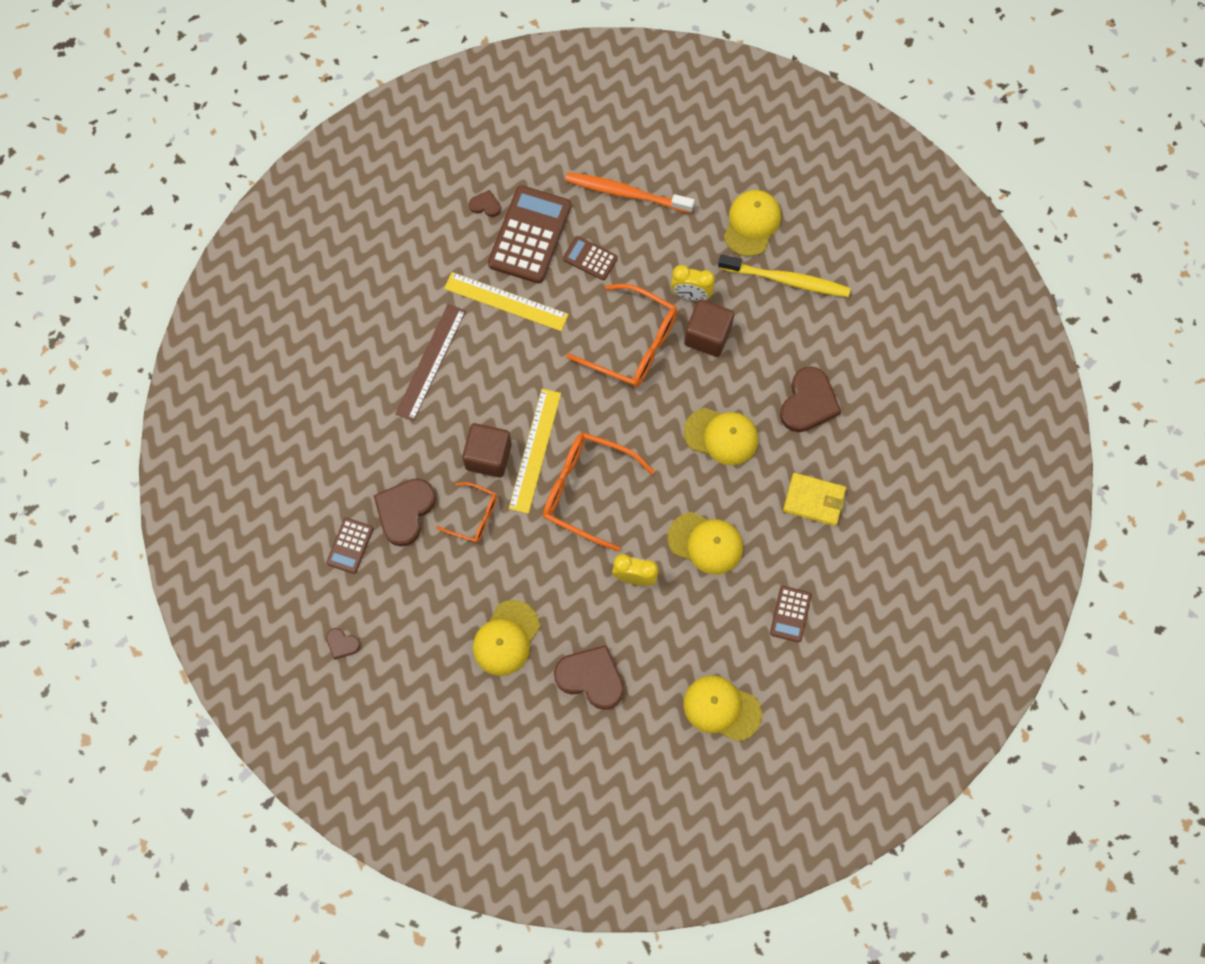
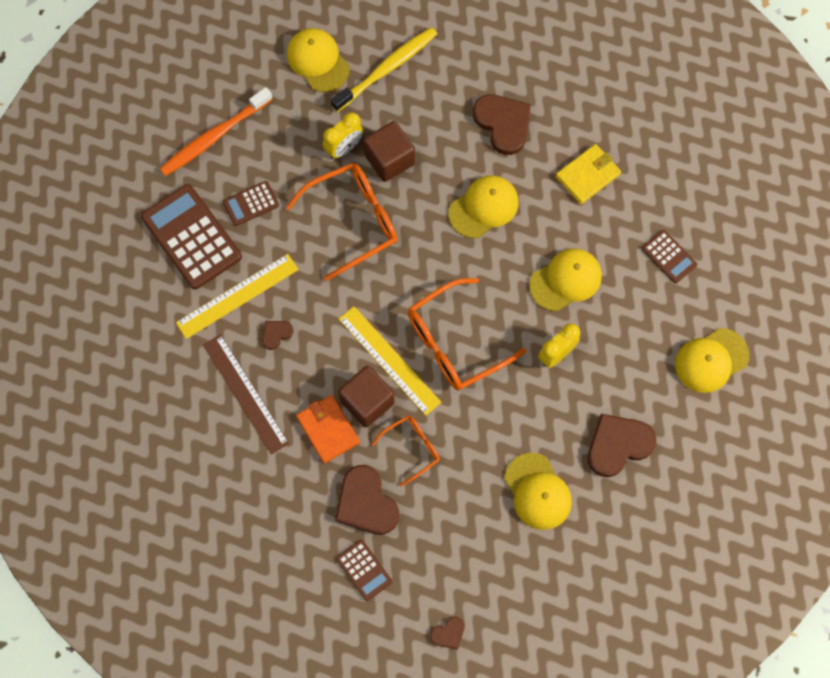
camera: 55 degrees left, 0 degrees up
brown heart [469,190,501,217] -> brown heart moved to [262,321,293,350]
none -> orange wallet [296,395,360,463]

